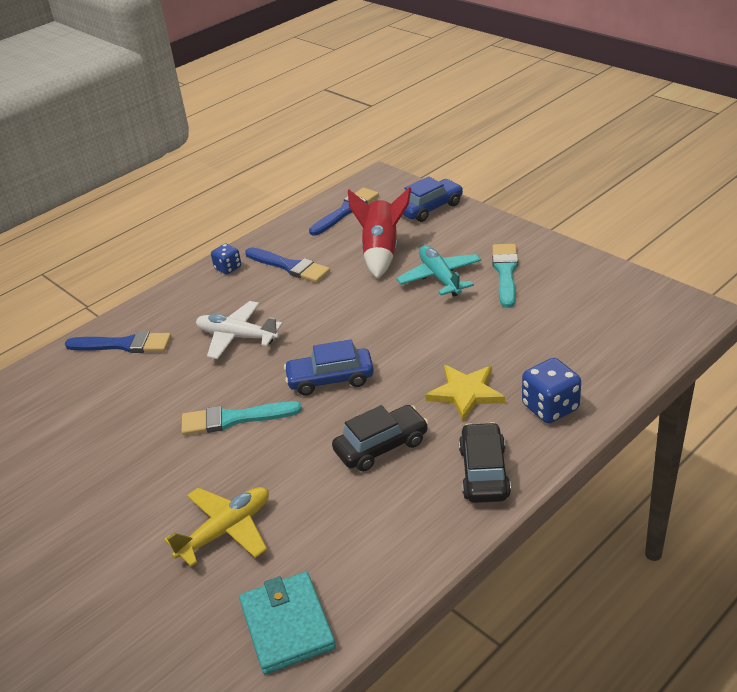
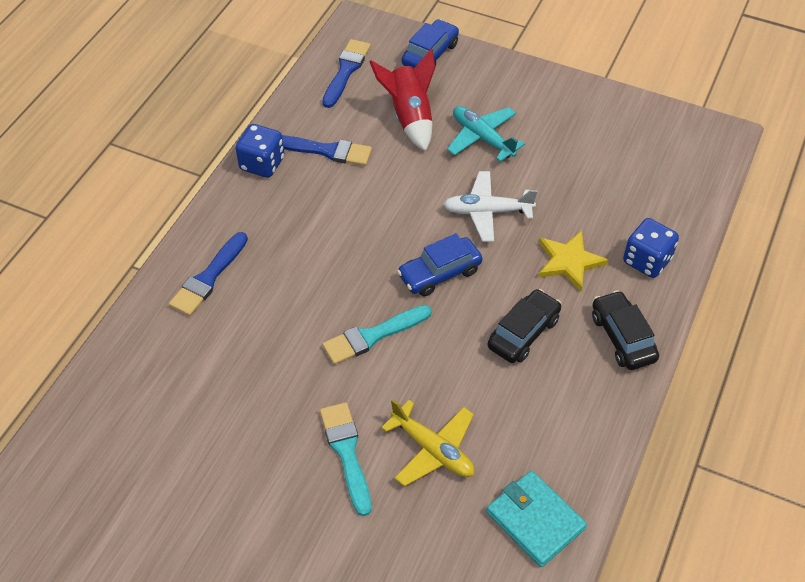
camera: 25 degrees left, 15 degrees up
blue brush [65,331,171,353] -> blue brush turned 135 degrees clockwise [169,232,248,316]
yellow plane [164,487,269,567] -> yellow plane turned 105 degrees clockwise [381,399,475,486]
white plane [196,301,283,359] -> white plane moved to [443,171,538,242]
blue dice [211,243,241,274] -> blue dice [236,124,284,178], size x1.62
turquoise brush [492,244,518,308] -> turquoise brush moved to [320,402,372,516]

